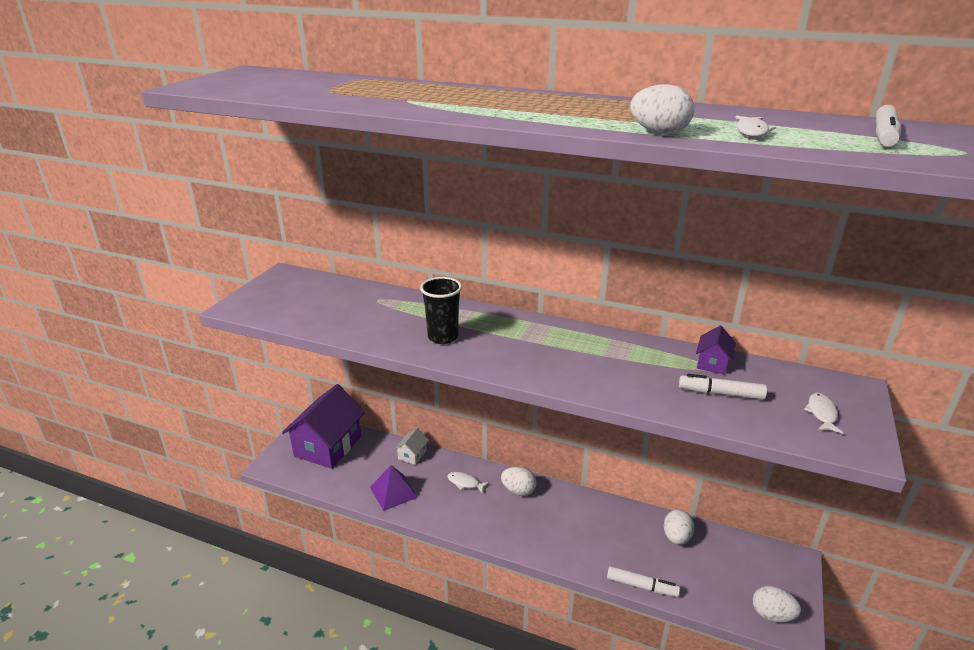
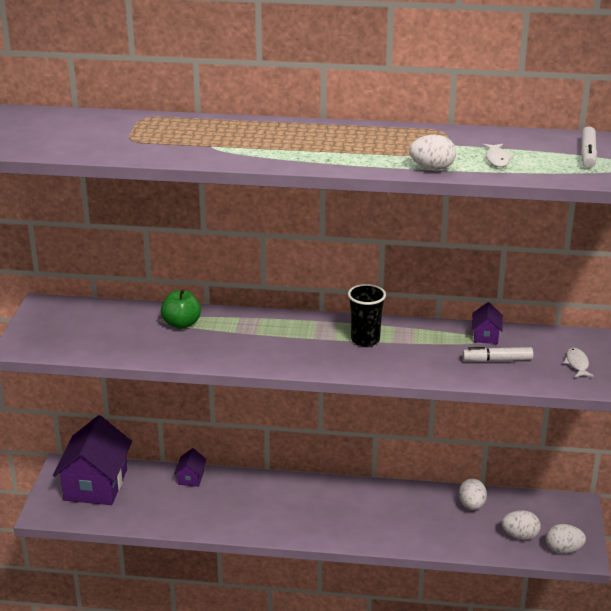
camera: 15 degrees left, 0 degrees up
purple pyramid [370,465,418,511] -> none
white house [394,428,429,465] -> purple house [174,448,207,487]
black cup [420,277,462,344] -> black cup moved to [348,284,386,347]
white fish [447,472,489,494] -> none
white egg [501,467,537,496] -> white egg moved to [502,510,541,540]
white marker [607,566,680,597] -> none
none -> green apple [161,289,201,329]

